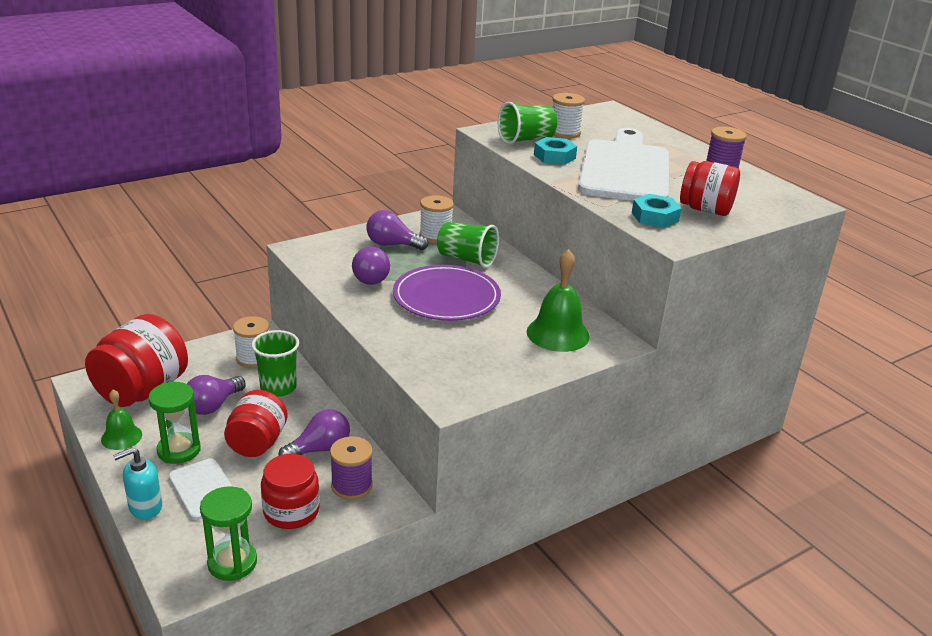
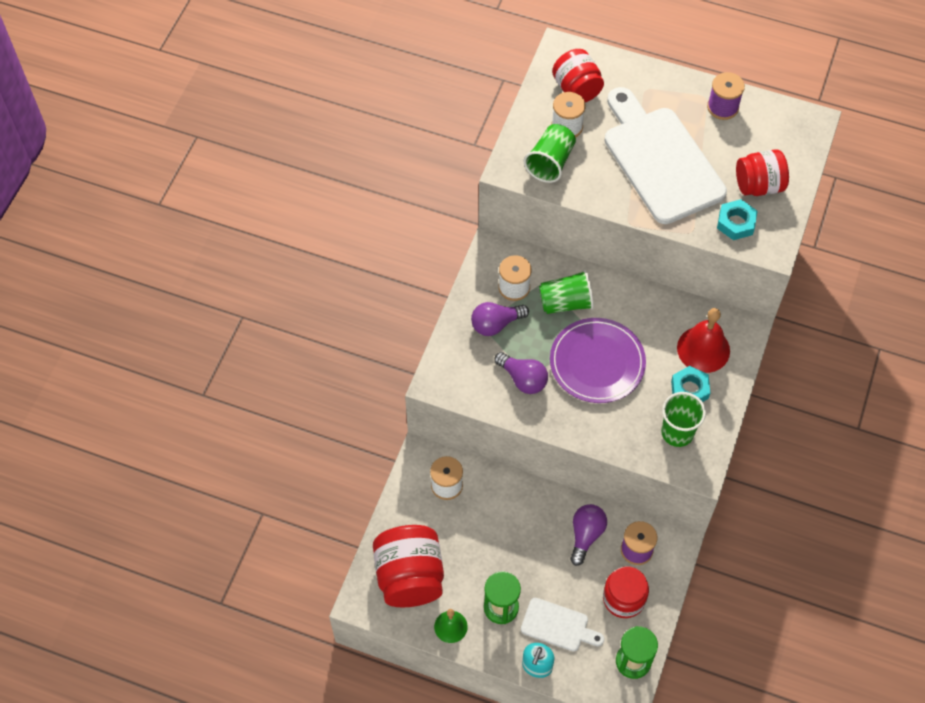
camera: 35 degrees left, 30 degrees up
purple light bulb [187,375,246,415] -> none
red jar [224,390,288,457] -> red jar moved to [552,49,604,103]
green cup [251,330,299,397] -> green cup moved to [661,392,706,447]
green bell [527,249,590,352] -> red bell [677,308,730,373]
turquoise nut [534,137,577,165] -> turquoise nut moved to [671,366,710,402]

